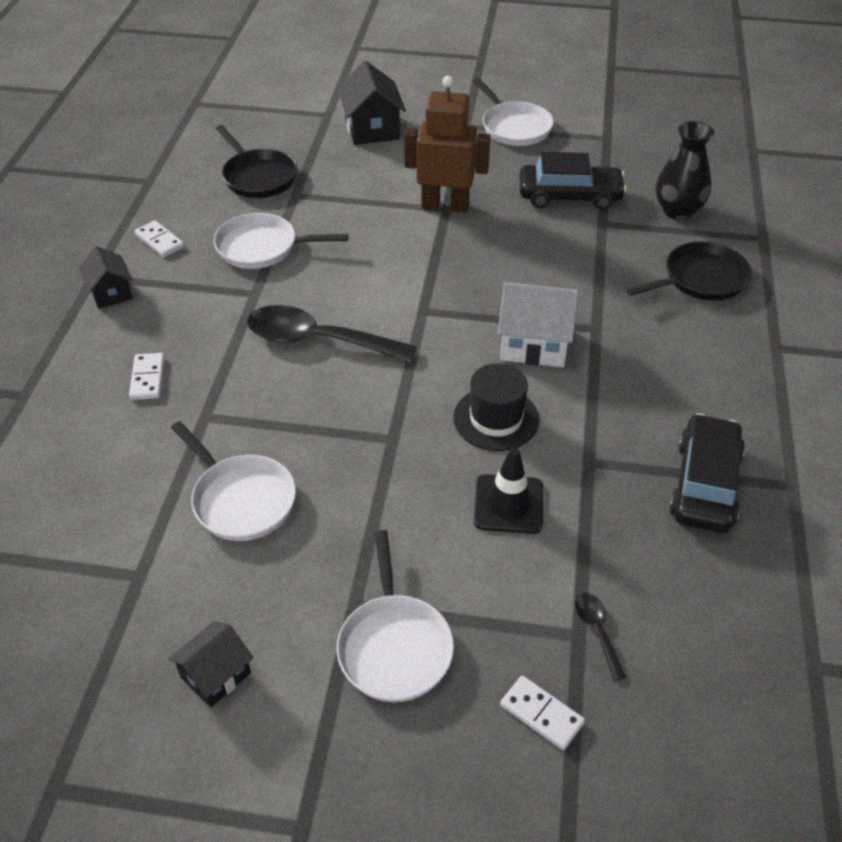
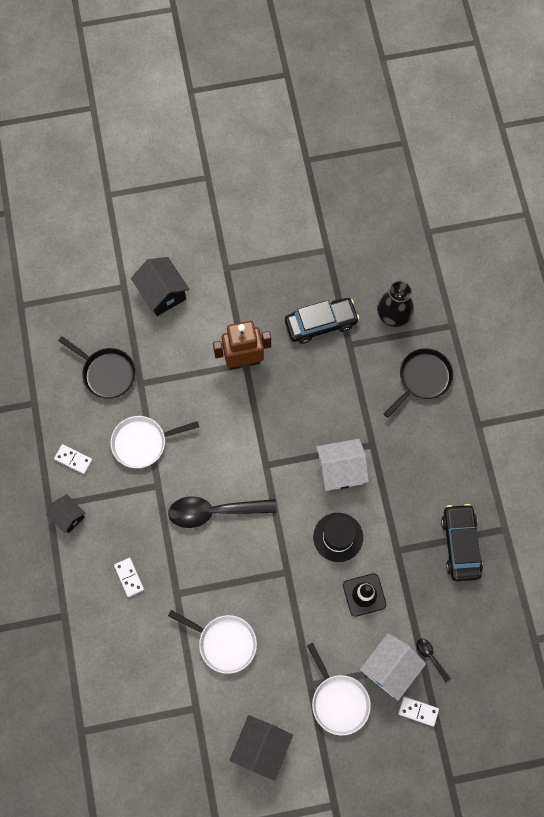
camera: 20 degrees left, 25 degrees up
black house [168,621,253,707] -> black house [230,715,293,781], size x1.61
white pan [473,78,554,146] -> none
none -> white house [360,633,426,701]

